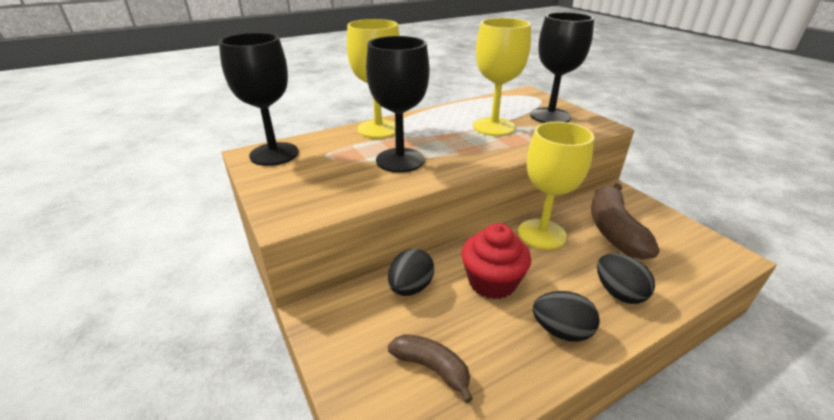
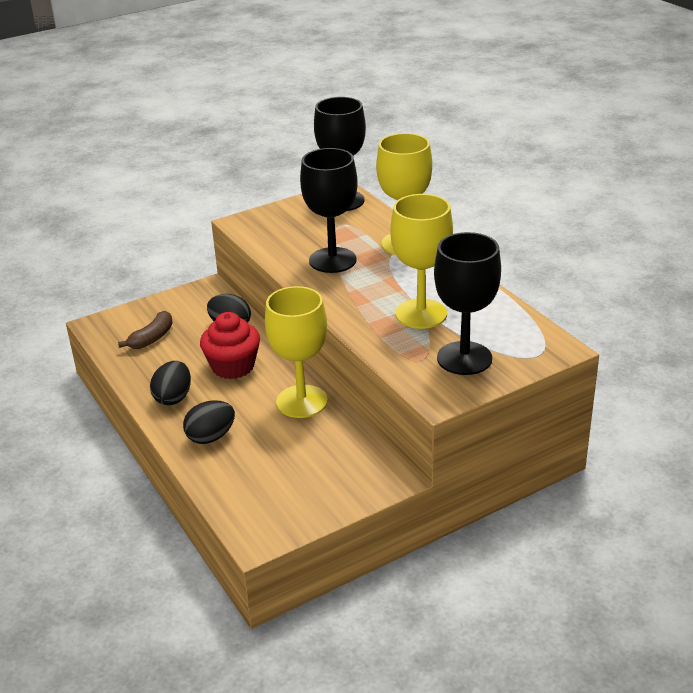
camera: 90 degrees right, 0 degrees up
brown banana [591,183,660,260] -> none

